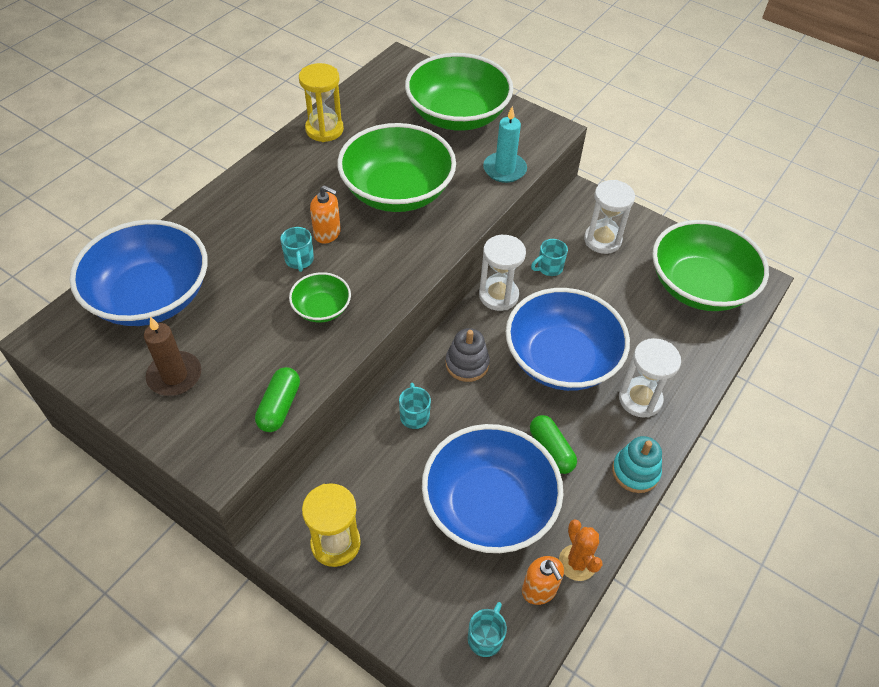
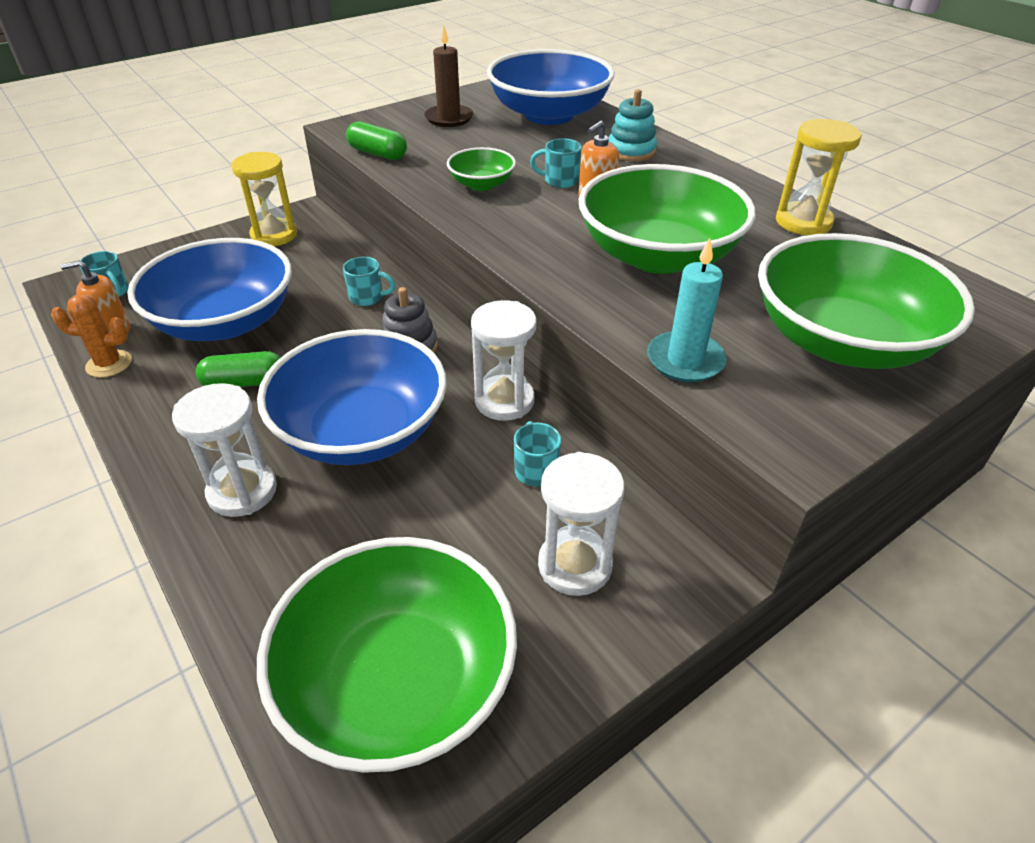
camera: 110 degrees right, 10 degrees down
turquoise stacking toy [612,436,662,493] -> turquoise stacking toy moved to [609,89,657,161]

